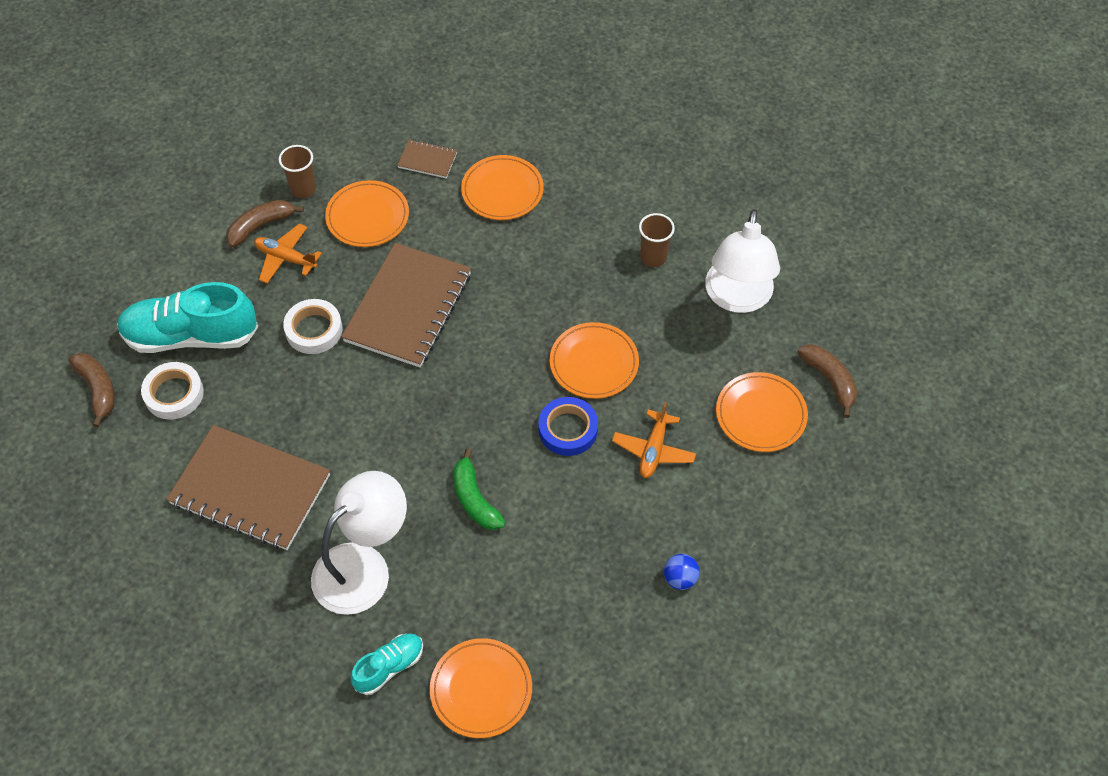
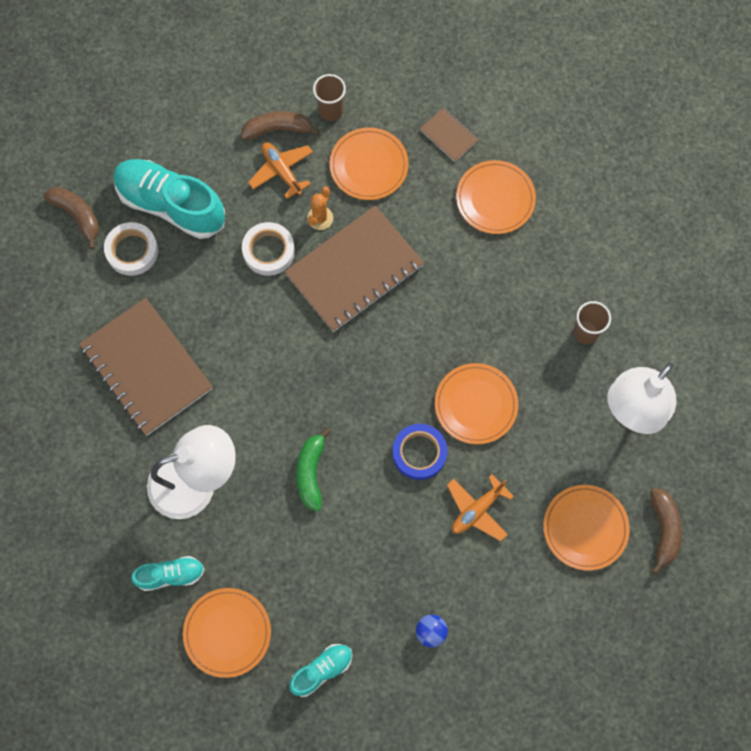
camera: 30 degrees right, 15 degrees up
brown banana [68,353,115,427] -> brown banana turned 45 degrees counterclockwise [43,187,100,249]
none -> turquoise shoe [289,644,353,697]
none -> orange cactus [307,187,333,230]

